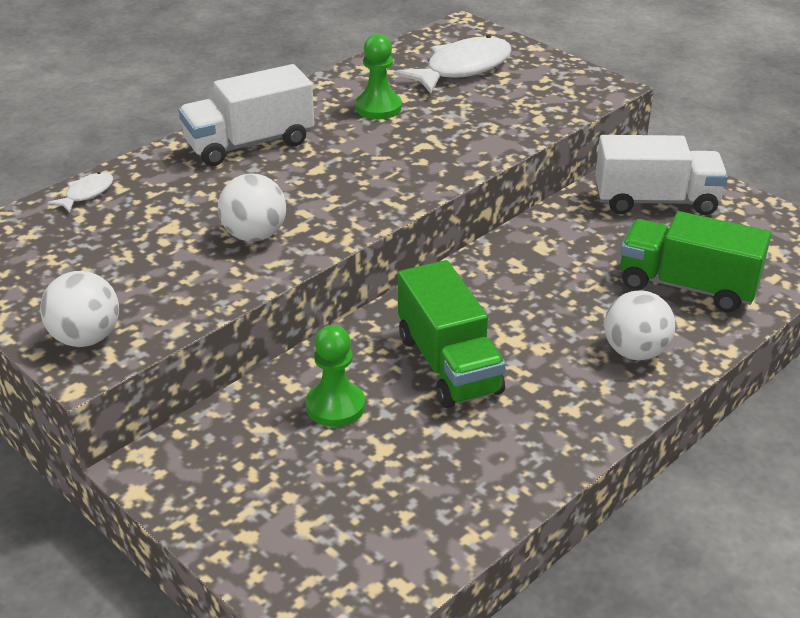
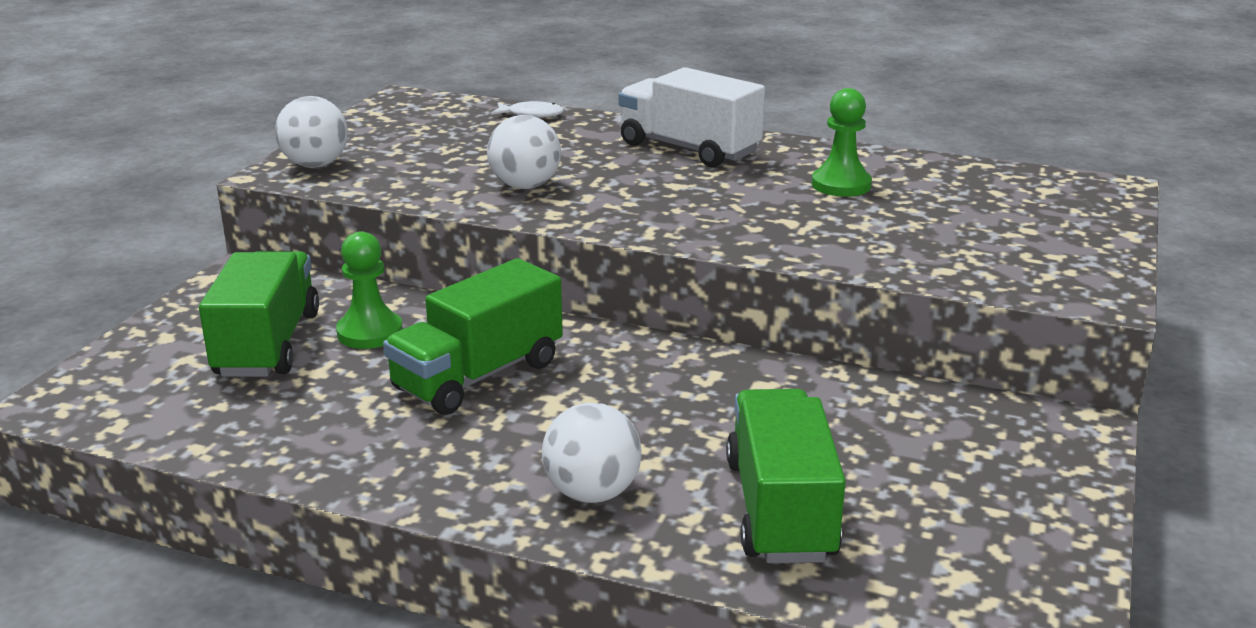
camera: 65 degrees right, 10 degrees down
white fish [395,35,512,94] -> none
white truck [595,135,728,215] -> none
none -> green truck [199,251,319,377]

